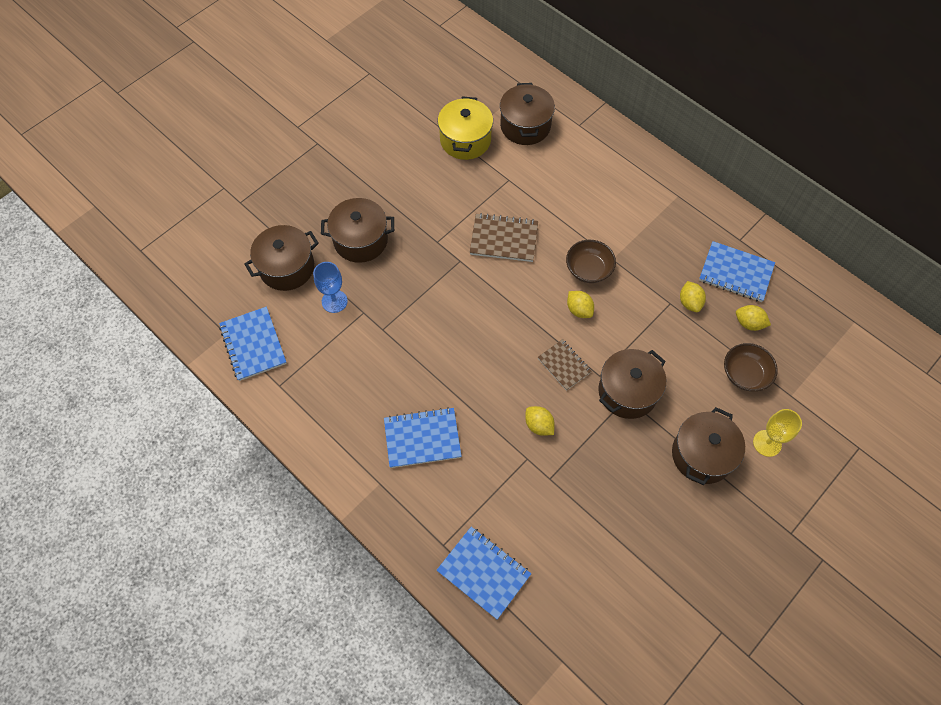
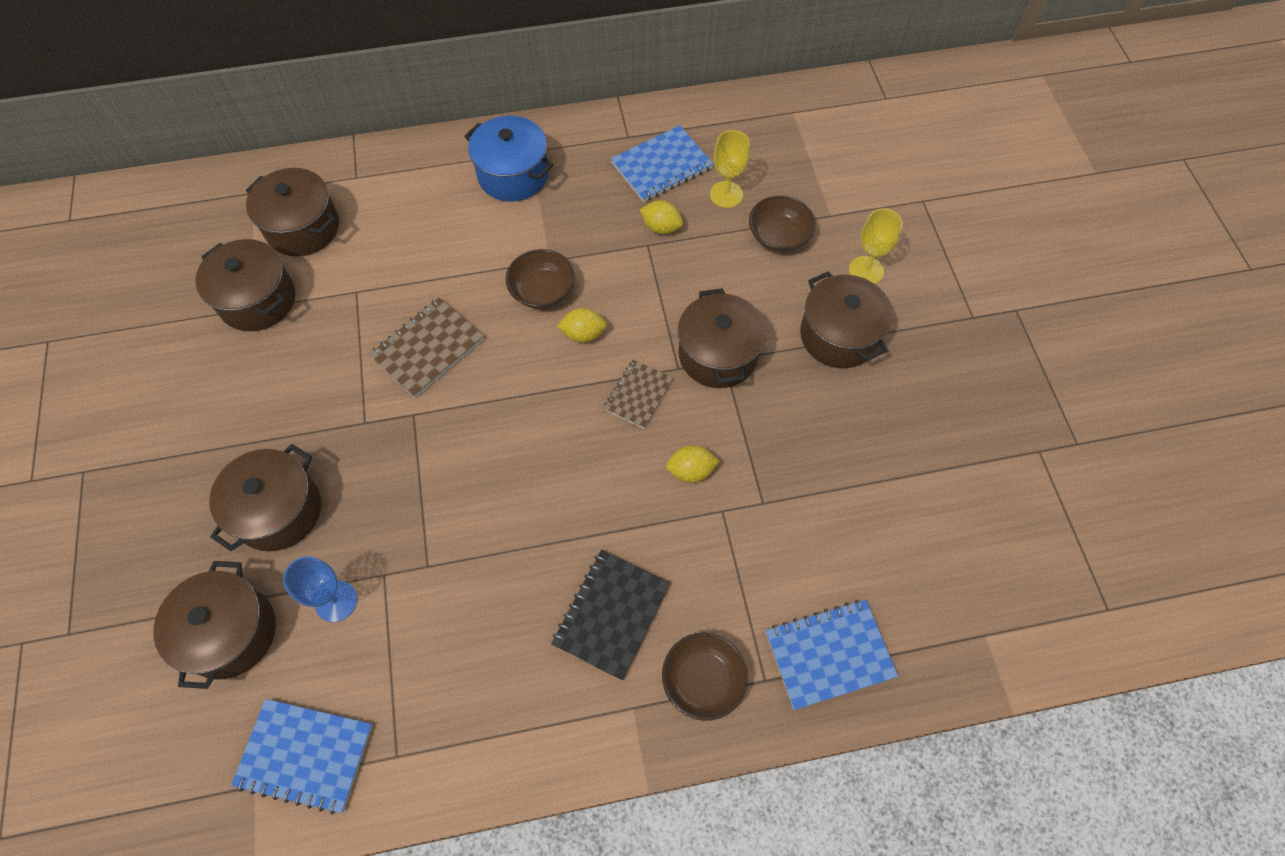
camera: 55 degrees left, 0 degrees up
blue notebook [384,407,462,468] -> black notebook [551,550,670,680]
yellow pot [438,96,493,160] -> brown pot [195,239,295,331]
brown notebook [538,339,592,391] -> brown notebook turned 60 degrees counterclockwise [604,360,673,429]
yellow lemon [736,305,771,331] -> yellow goblet [710,130,750,208]
none -> blue pot [464,115,554,202]
none -> brown bowl [662,633,748,721]

